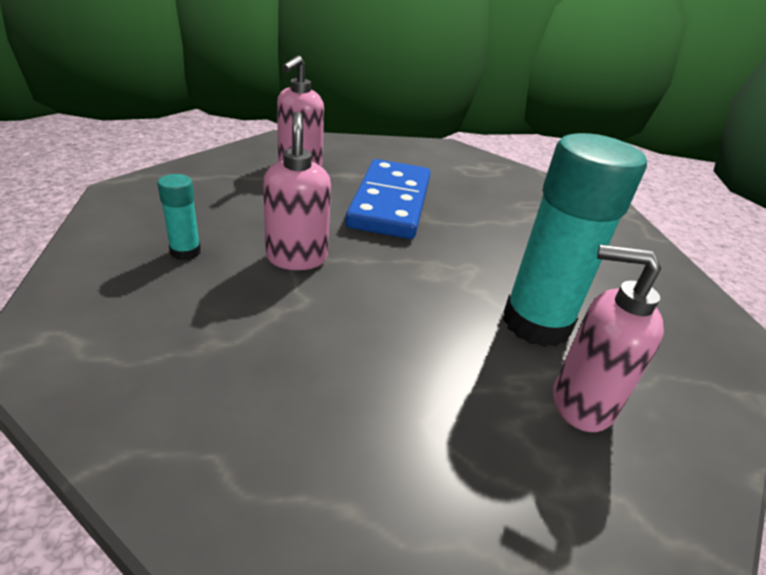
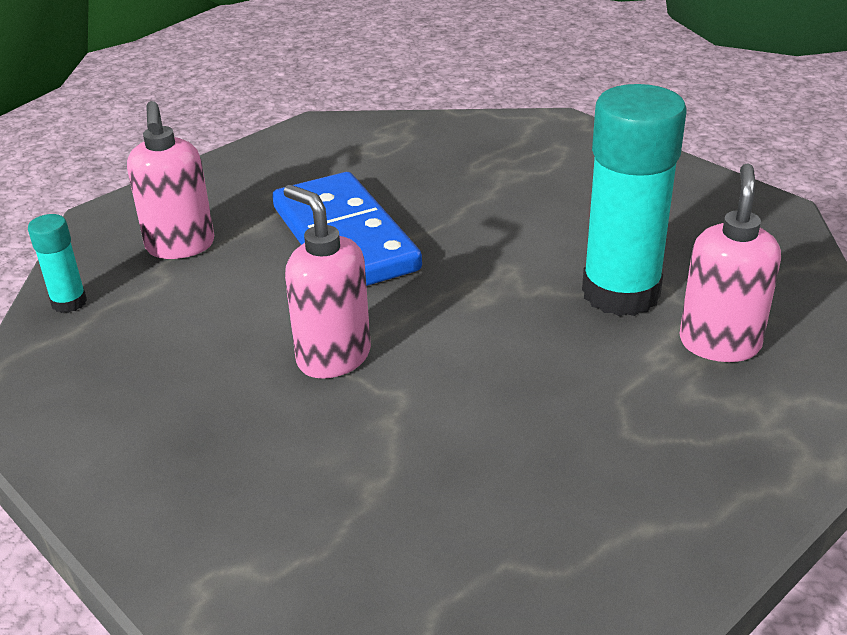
camera: 30 degrees left, 0 degrees up
turquoise glue stick [157,174,201,260] -> turquoise glue stick moved to [28,214,87,313]
pink soap dispenser [553,244,664,432] -> pink soap dispenser turned 120 degrees clockwise [680,163,781,362]

